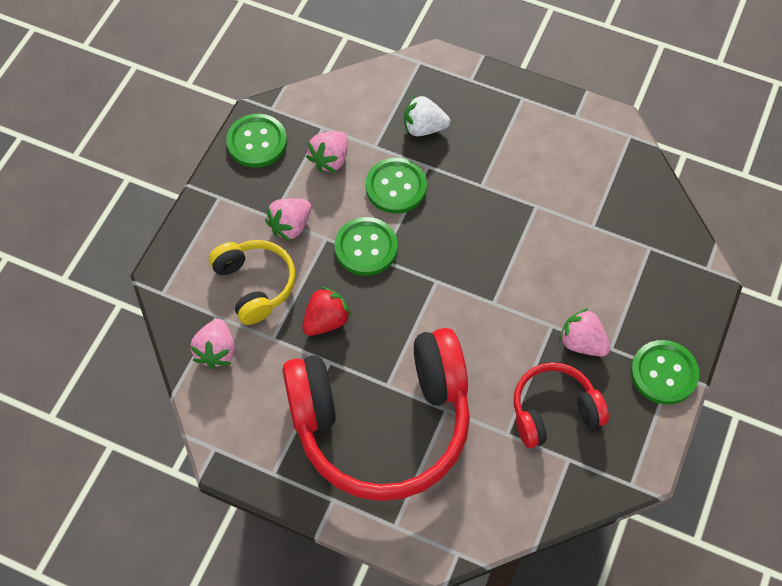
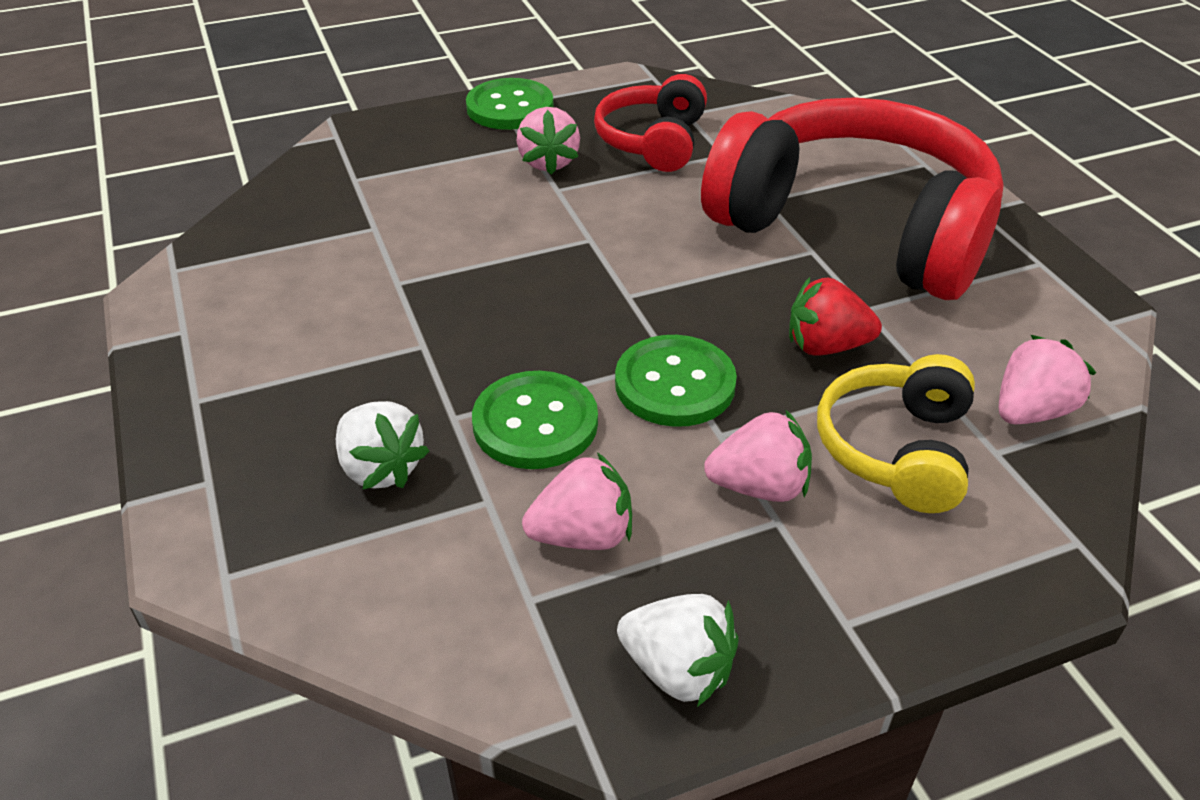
camera: 135 degrees left, 20 degrees down
green button [226,114,287,168] -> white strawberry [617,594,739,707]
red headphones [514,362,609,448] -> red headphones turned 75 degrees clockwise [594,74,707,172]

